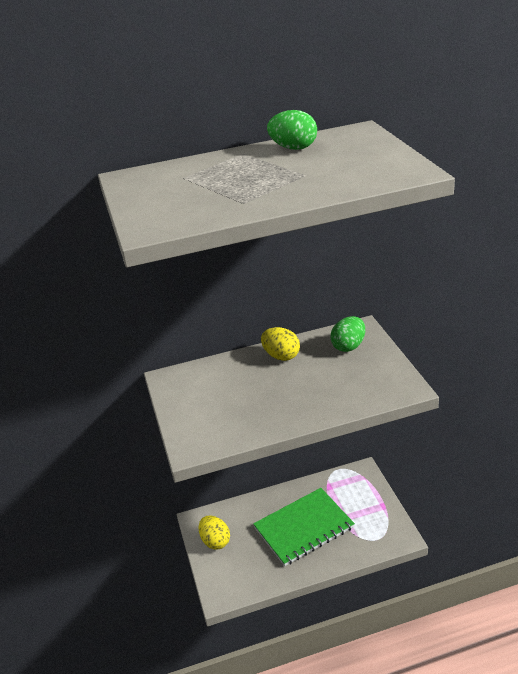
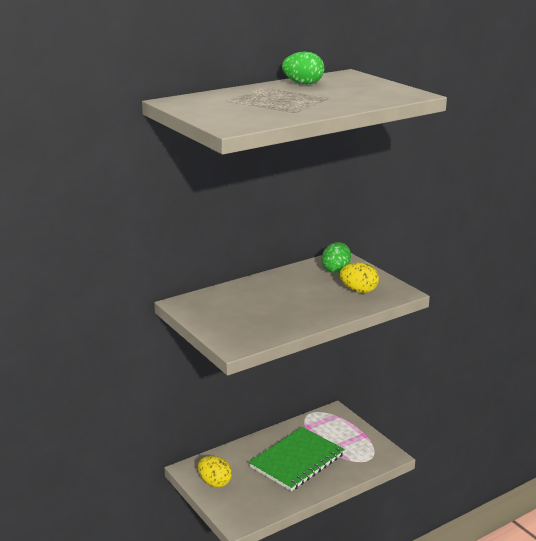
camera: 20 degrees left, 10 degrees down
yellow egg [261,327,300,361] -> yellow egg moved to [340,262,379,293]

